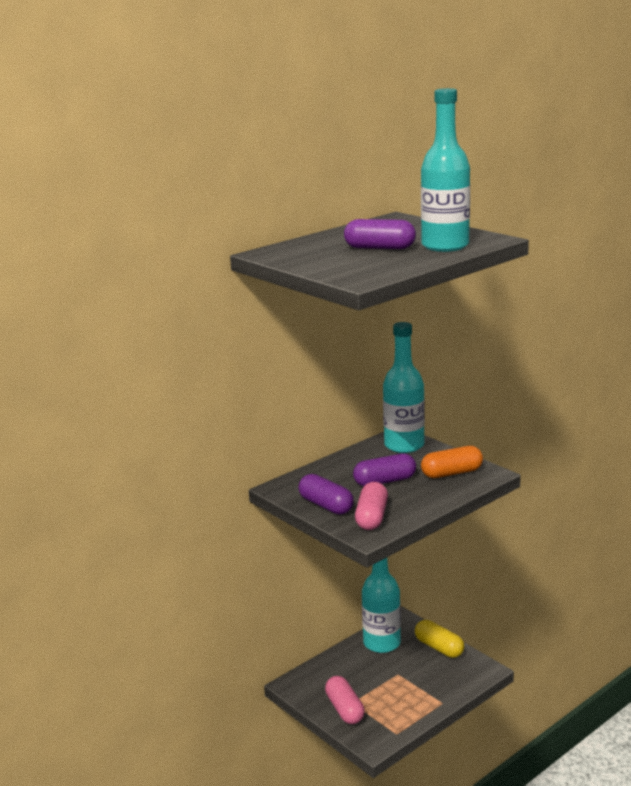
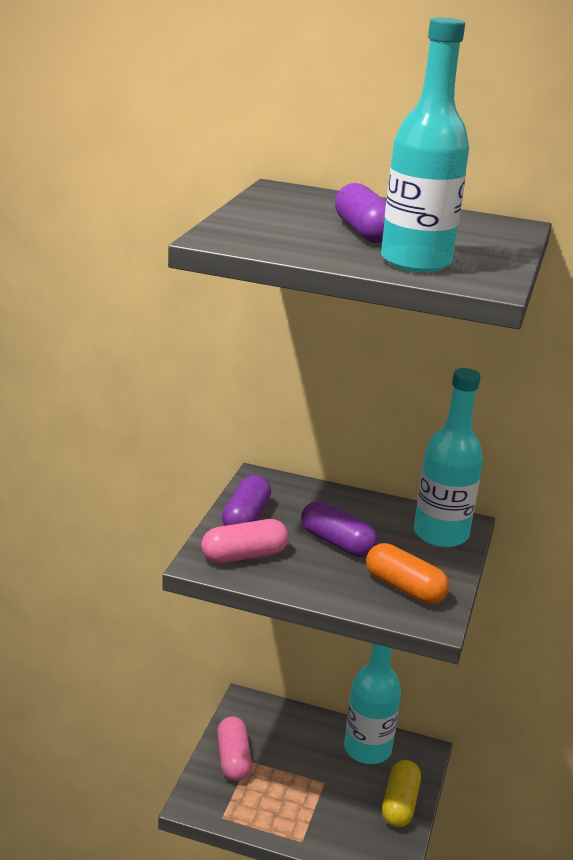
camera: 55 degrees right, 5 degrees up
pink capsule [325,676,365,724] -> pink capsule turned 45 degrees counterclockwise [217,716,252,781]

